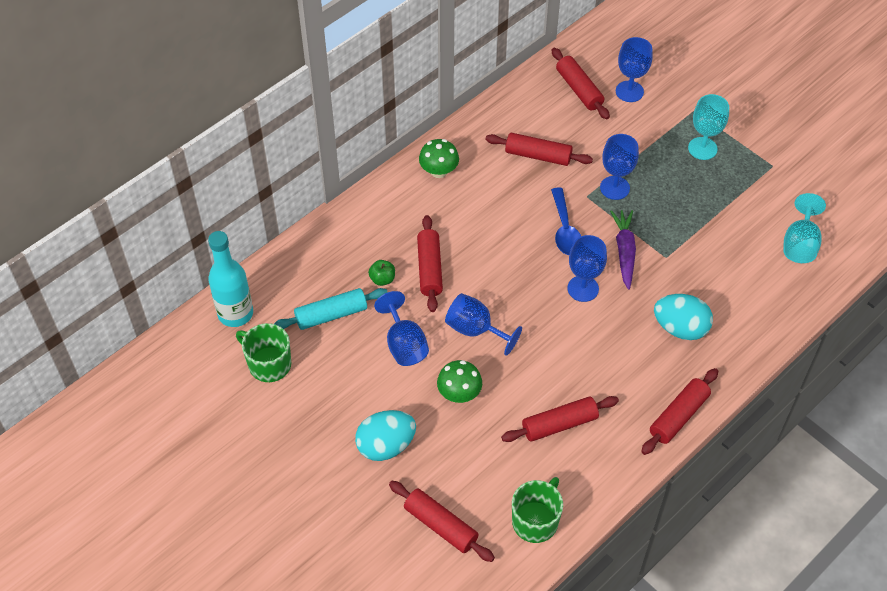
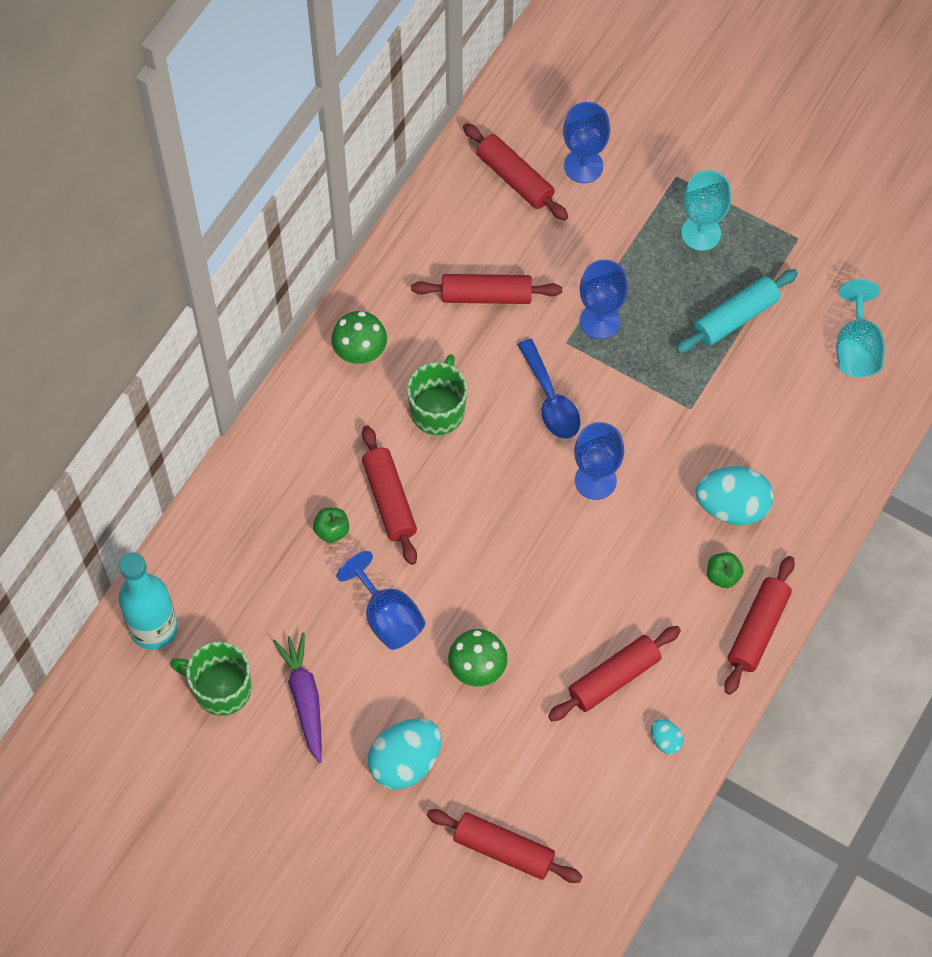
camera: 15 degrees left, 10 degrees up
turquoise rolling pin [274,288,388,330] -> turquoise rolling pin moved to [676,269,798,353]
blue goblet [445,293,522,356] -> none
green mug [512,477,563,543] -> green mug moved to [407,354,467,435]
purple carrot [610,210,636,290] -> purple carrot moved to [273,632,322,763]
none -> turquoise egg [651,719,684,754]
none -> green apple [707,552,744,588]

